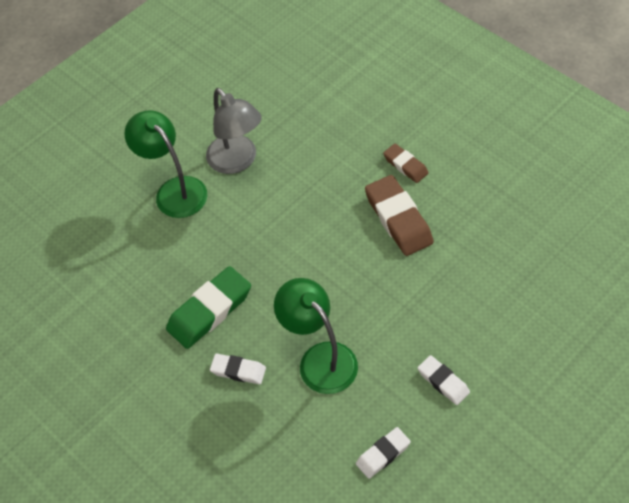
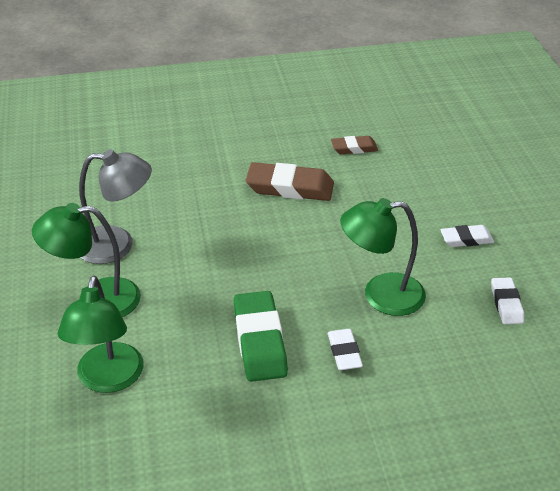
camera: 60 degrees left, 15 degrees down
white eraser [210,354,266,384] -> white eraser turned 60 degrees counterclockwise [328,329,363,370]
brown eraser [383,144,429,183] -> brown eraser moved to [331,136,378,154]
none -> green lamp [58,276,144,393]

